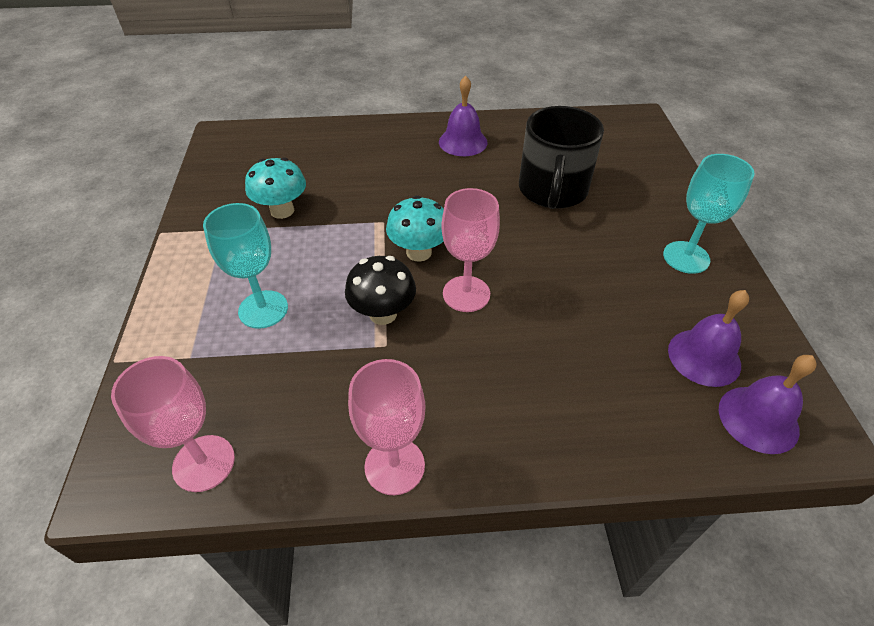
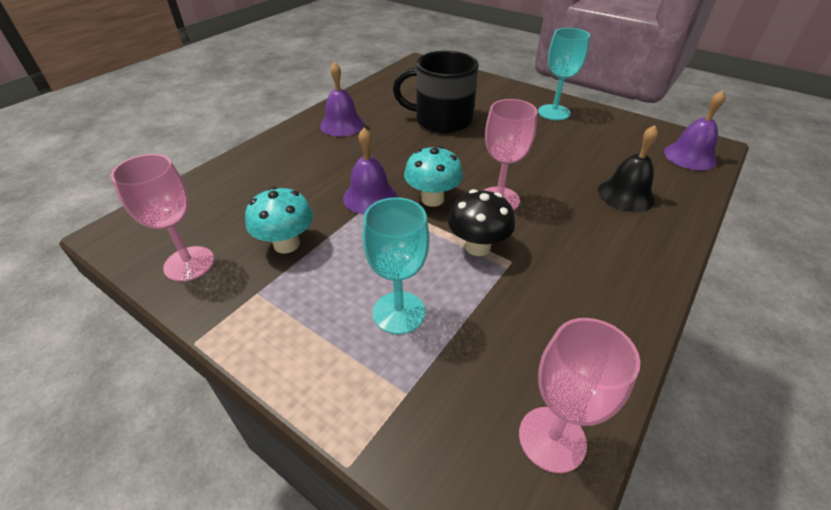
camera: 50 degrees left, 5 degrees down
pink goblet [348,359,425,495] -> pink goblet moved to [111,154,214,282]
black mug [519,106,604,209] -> black mug turned 135 degrees clockwise [393,51,479,133]
purple bell [668,290,749,387] -> purple bell moved to [343,128,397,214]
none -> black bell [598,125,658,212]

